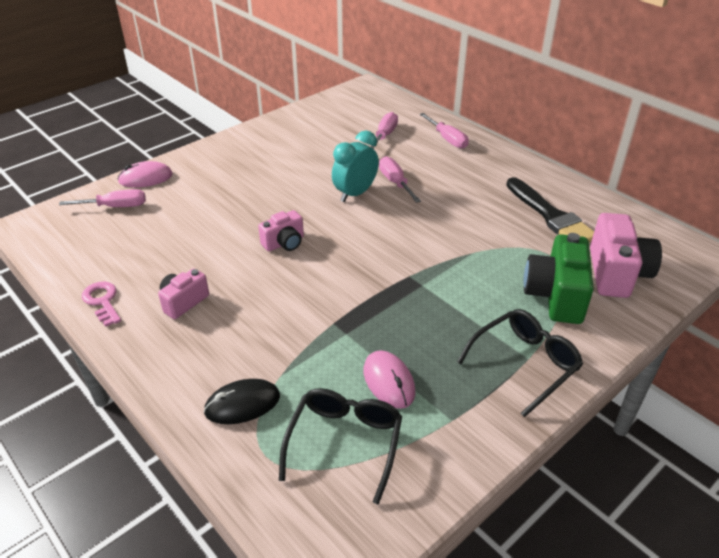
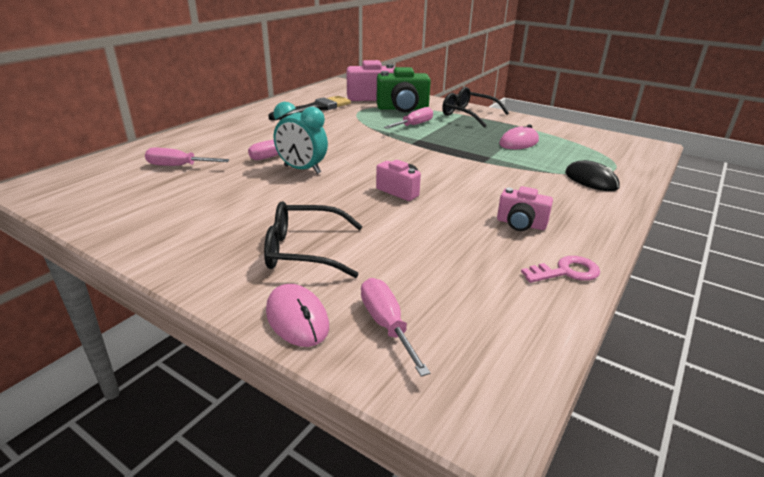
camera: 105 degrees left, 10 degrees down
pink key [82,281,121,327] -> pink key turned 150 degrees counterclockwise [521,256,600,283]
black glasses [279,388,402,505] -> black glasses moved to [264,201,363,278]
pink screwdriver [419,113,469,149] -> pink screwdriver moved to [384,107,433,129]

